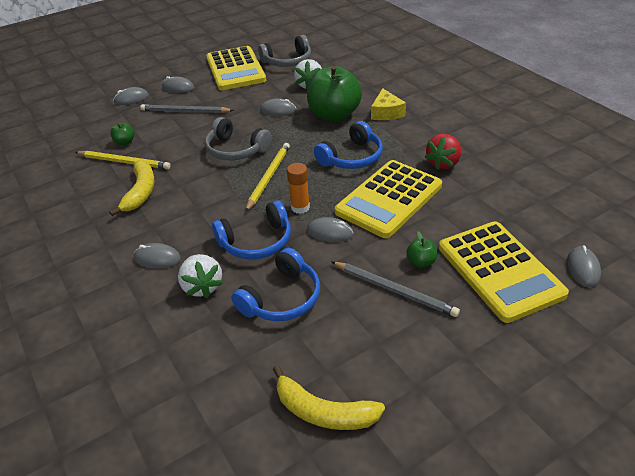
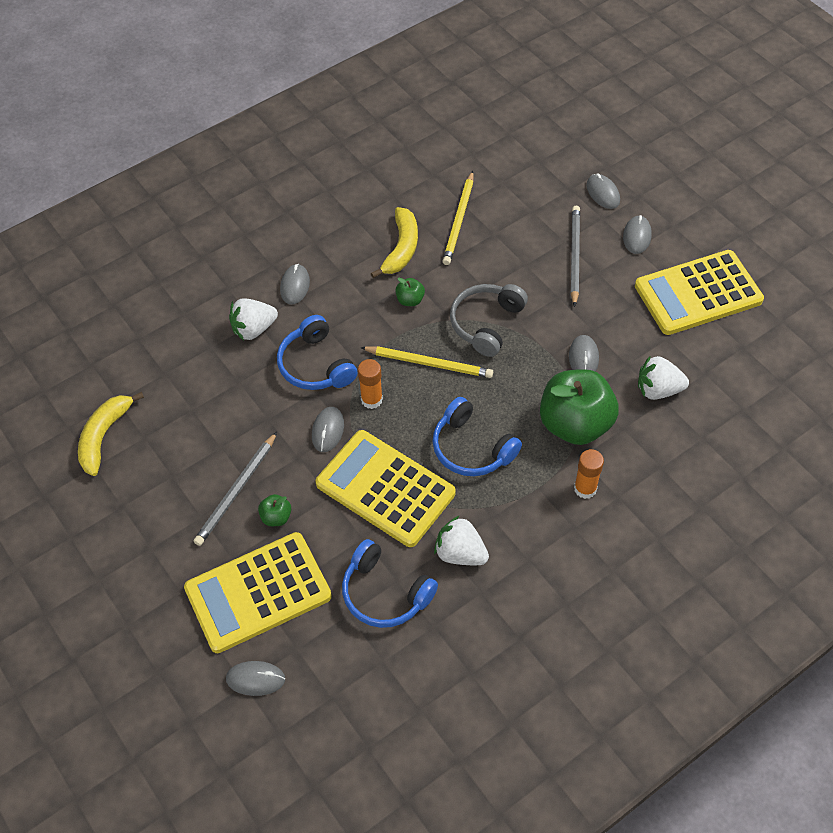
camera: 85 degrees right, 15 degrees up
yellow banana [109,160,155,216] -> yellow banana turned 75 degrees counterclockwise [371,207,418,278]
green apple [110,123,134,145] -> green apple moved to [395,278,425,306]
blue headphones [231,248,320,321] -> blue headphones moved to [342,539,438,628]
grey headphones [258,35,311,67] -> none
yellow cheese [371,88,406,120] -> orange glue stick [574,449,604,499]
red strawberry [425,134,461,170] -> white strawberry [434,515,489,565]

